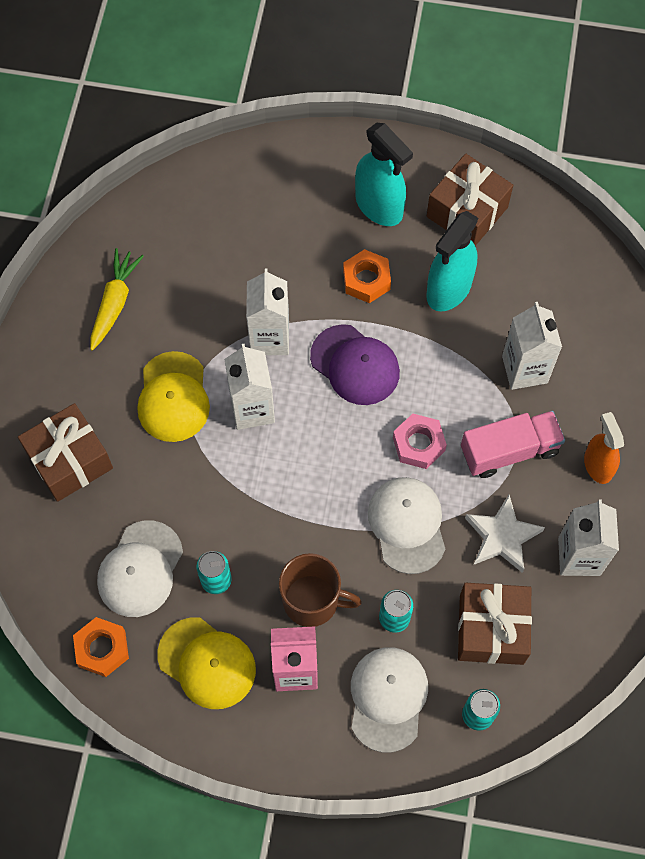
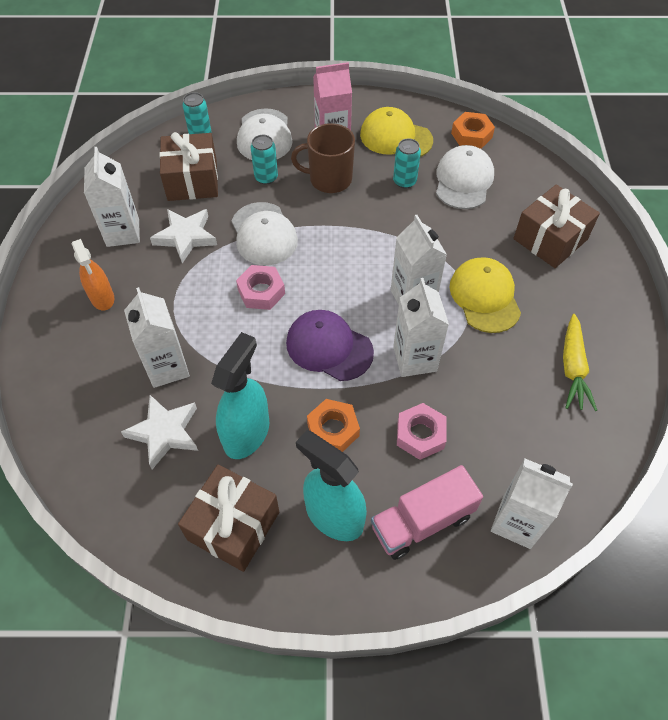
camera: 170 degrees right, 10 degrees down
pink truck [461,411,565,478] -> pink truck moved to [371,465,483,560]
none -> white star [121,395,198,469]
none -> pink nut [397,403,447,460]
none -> white carton [491,459,573,549]

